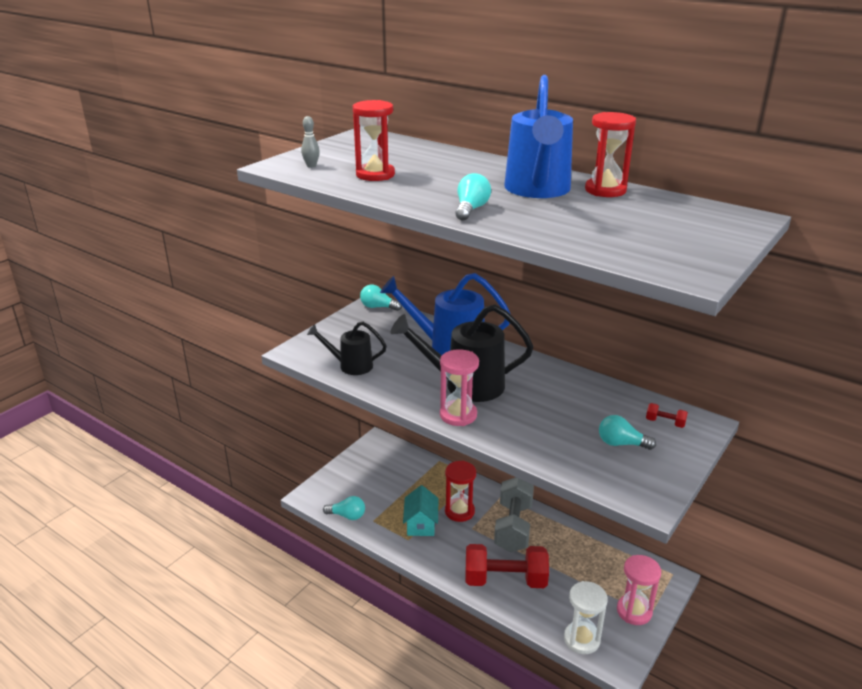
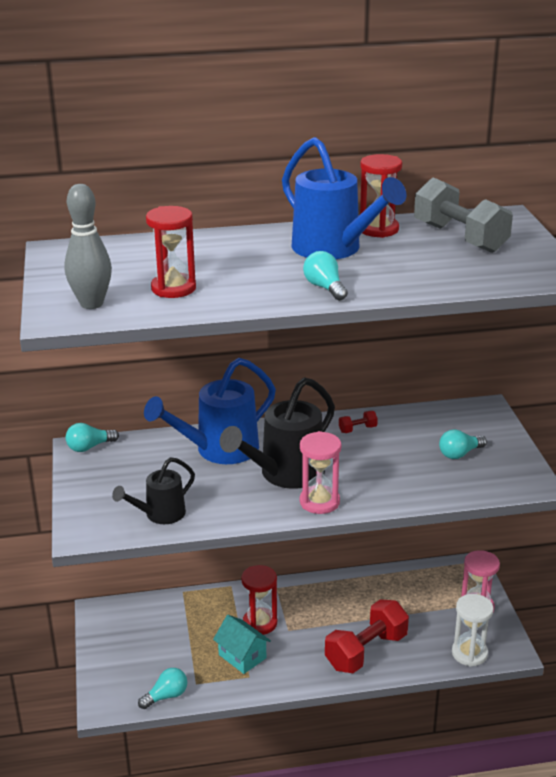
camera: 45 degrees left, 0 degrees up
grey bowling pin [301,116,320,168] -> grey bowling pin [64,184,112,309], size x2.09
grey dumbbell [494,477,534,553] -> grey dumbbell moved to [414,177,513,253]
red dumbbell [646,403,688,428] -> red dumbbell moved to [339,411,378,433]

